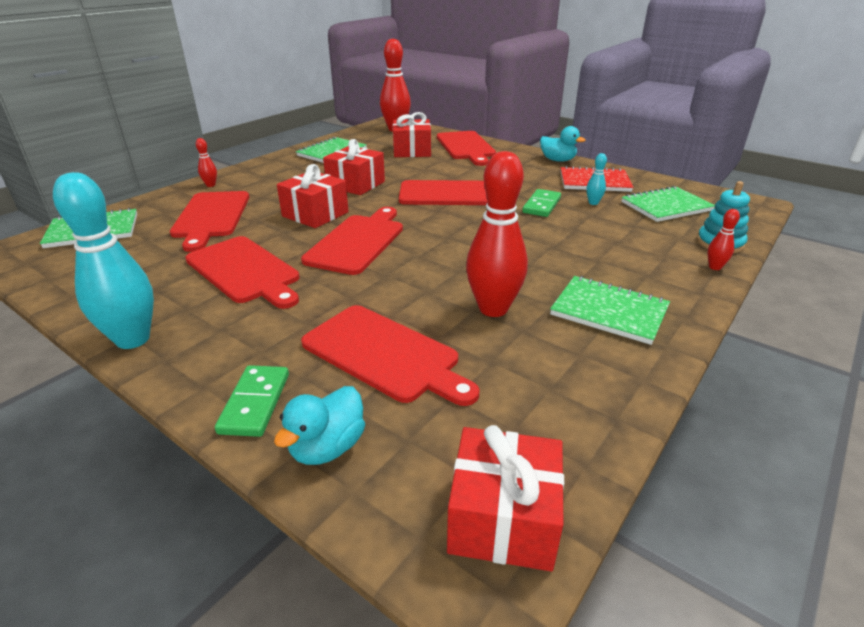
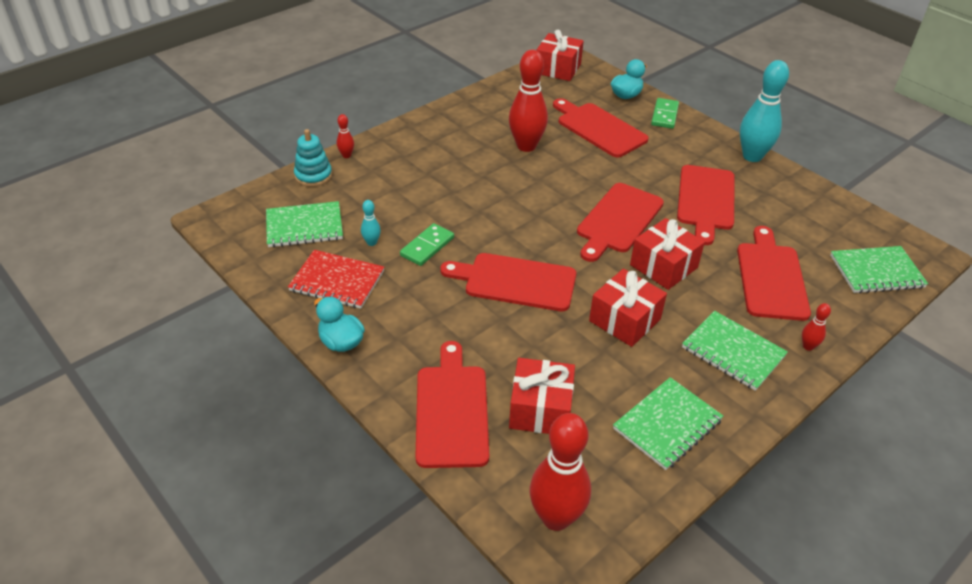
camera: 170 degrees left, 10 degrees up
red cutting board [185,236,299,309] -> red cutting board turned 135 degrees counterclockwise [677,165,735,245]
green notebook [550,276,670,345] -> green notebook moved to [682,311,788,391]

